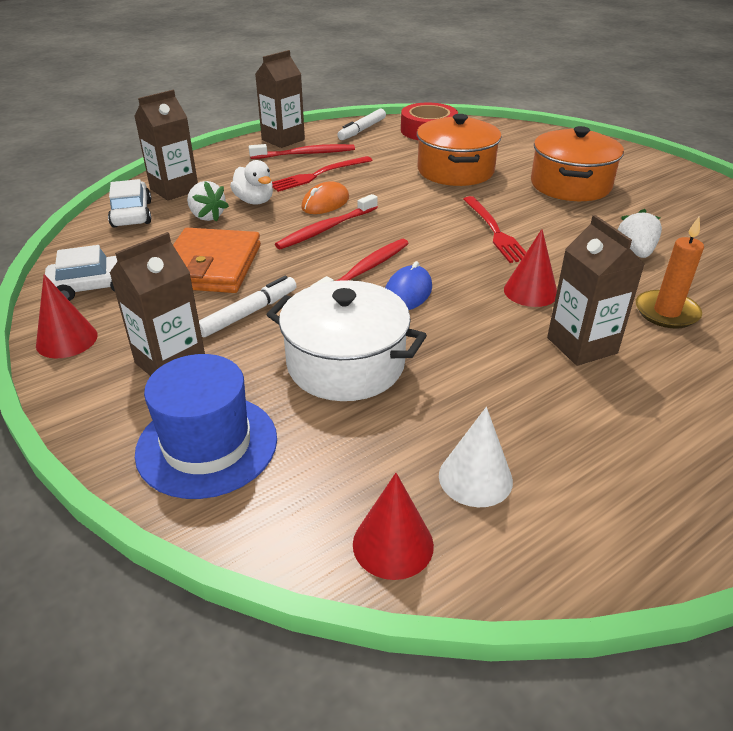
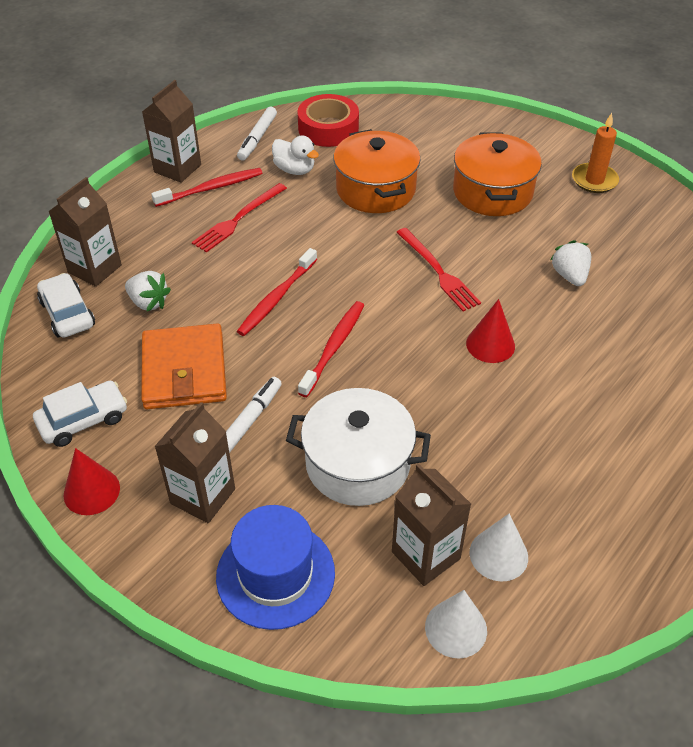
camera: 15 degrees left, 10 degrees up
white duck [230,160,273,205] -> white duck moved to [272,136,319,175]
orange mouse [301,181,349,214] -> none
red cone [353,473,434,580] -> white cone [425,590,487,659]
blue mouse [385,261,432,310] -> none
brown carton [547,215,645,366] -> brown carton moved to [392,464,471,586]
orange candle [636,216,704,329] -> orange candle moved to [572,113,619,193]

